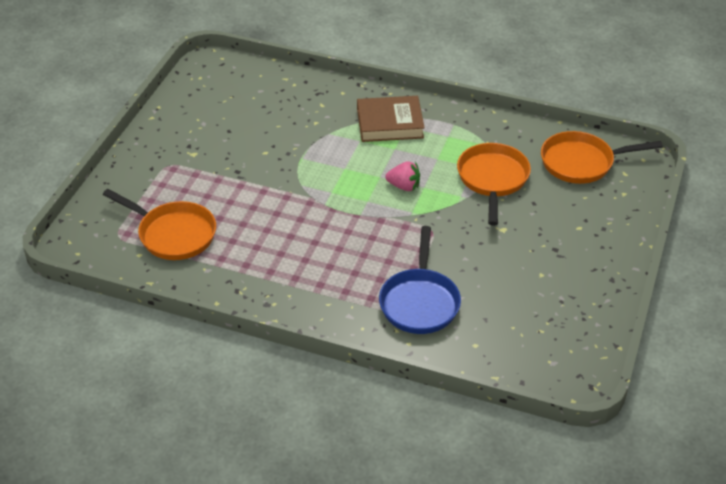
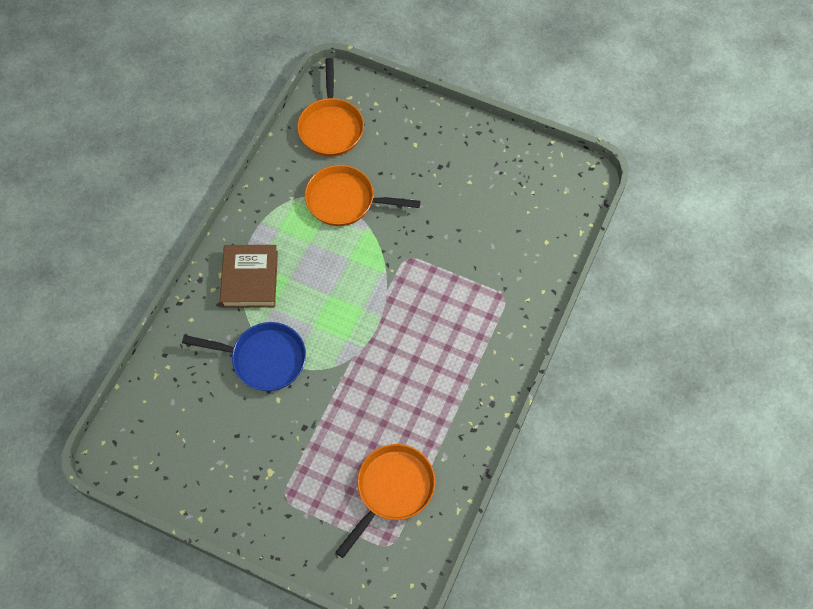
camera: 85 degrees left, 20 degrees up
blue pan [379,226,461,334] -> blue pan moved to [182,322,306,391]
pink strawberry [385,161,420,191] -> none

